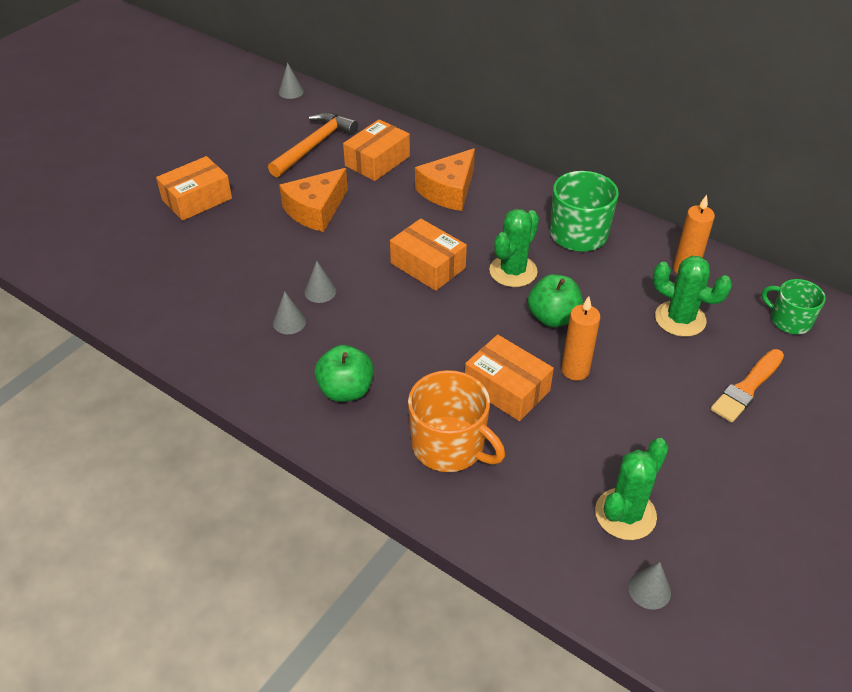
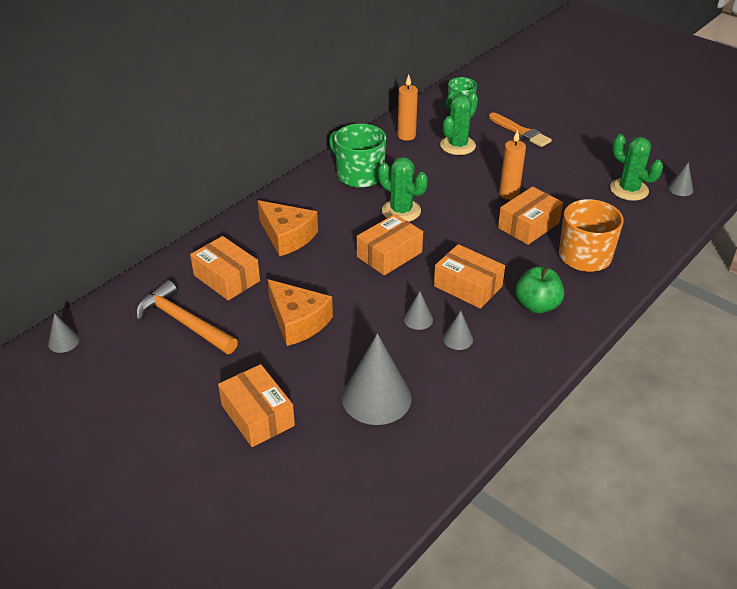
camera: 85 degrees left, 5 degrees down
green apple [528,274,583,327] -> none
none -> grey cone [342,333,412,425]
none -> orange box [434,244,505,309]

